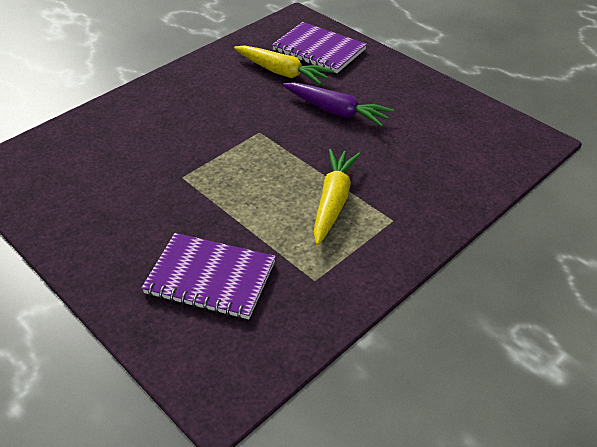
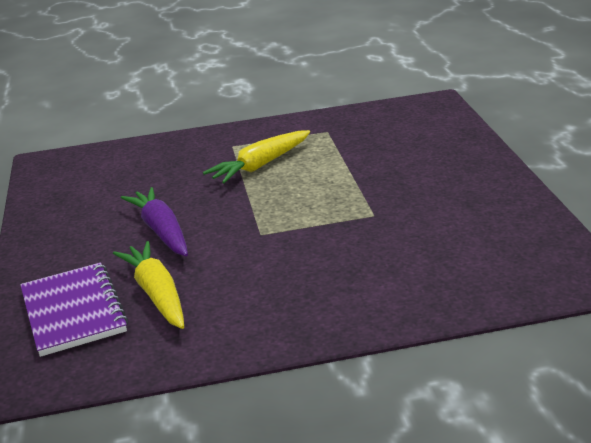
camera: 145 degrees left, 15 degrees down
purple notebook [141,233,276,319] -> none

